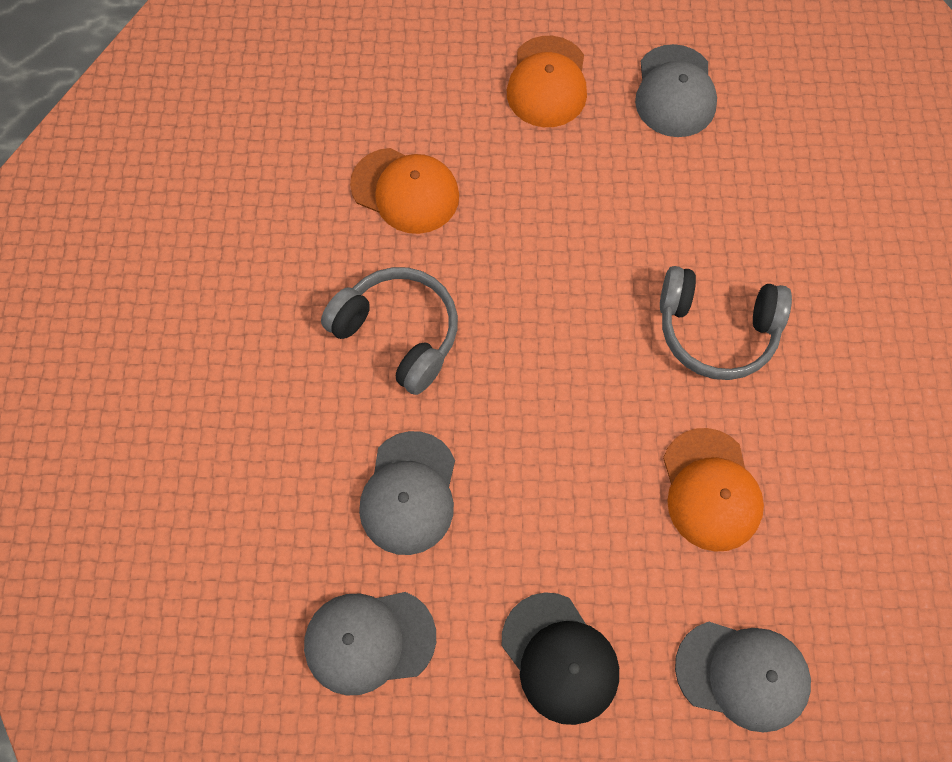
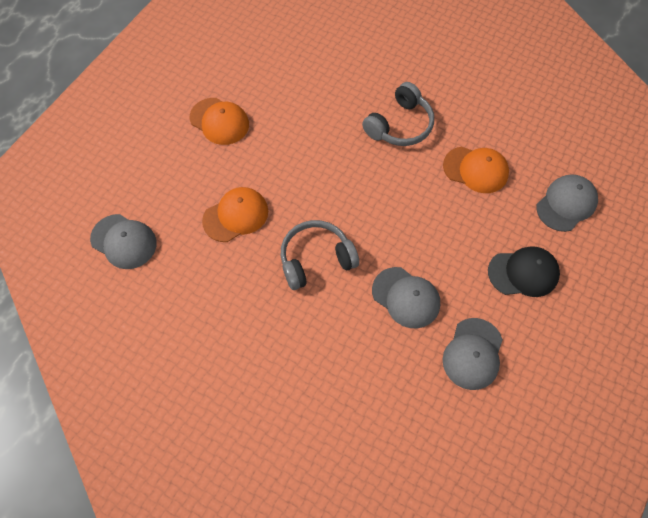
camera: 60 degrees left, 5 degrees down
grey cap [635,44,717,137] -> grey cap moved to [90,214,157,269]

